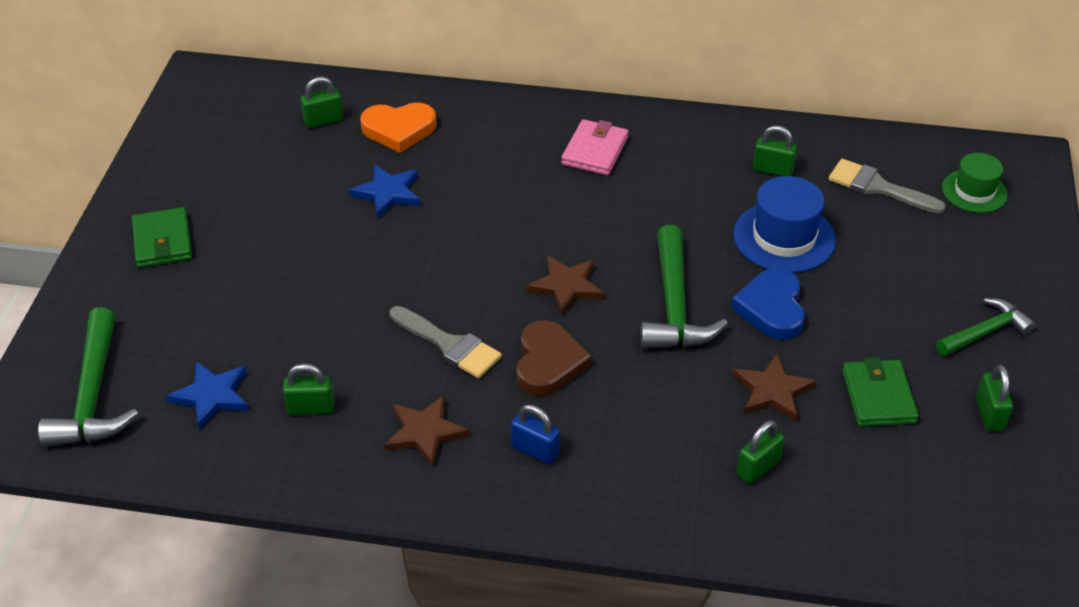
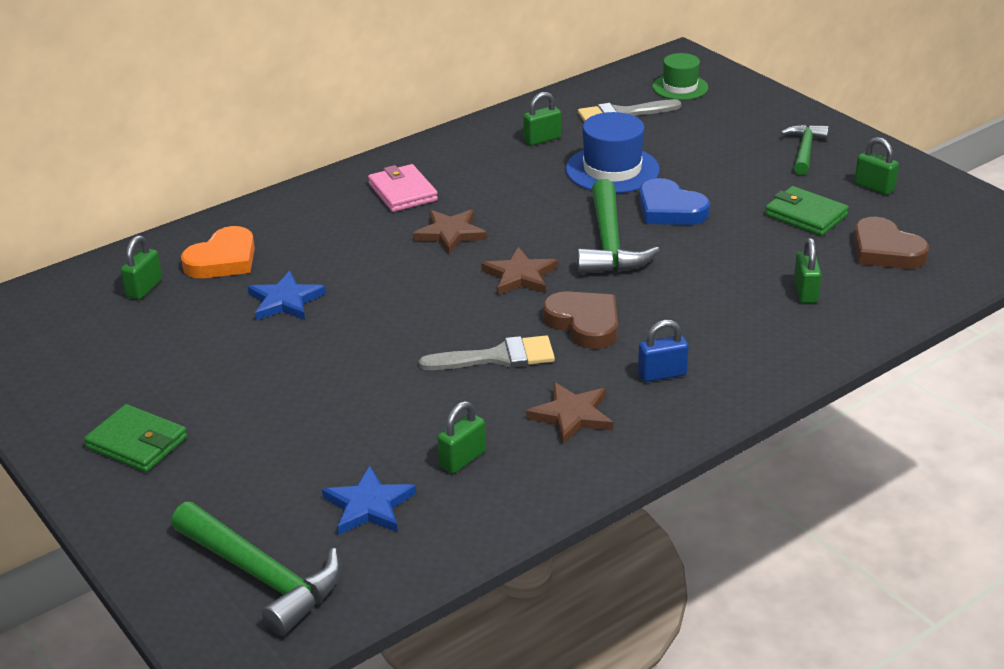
camera: 45 degrees left, 10 degrees down
green hammer [641,225,728,349] -> green hammer turned 45 degrees clockwise [577,179,660,274]
brown star [733,354,816,421] -> brown star moved to [413,209,487,254]
none -> brown heart [853,217,929,269]

